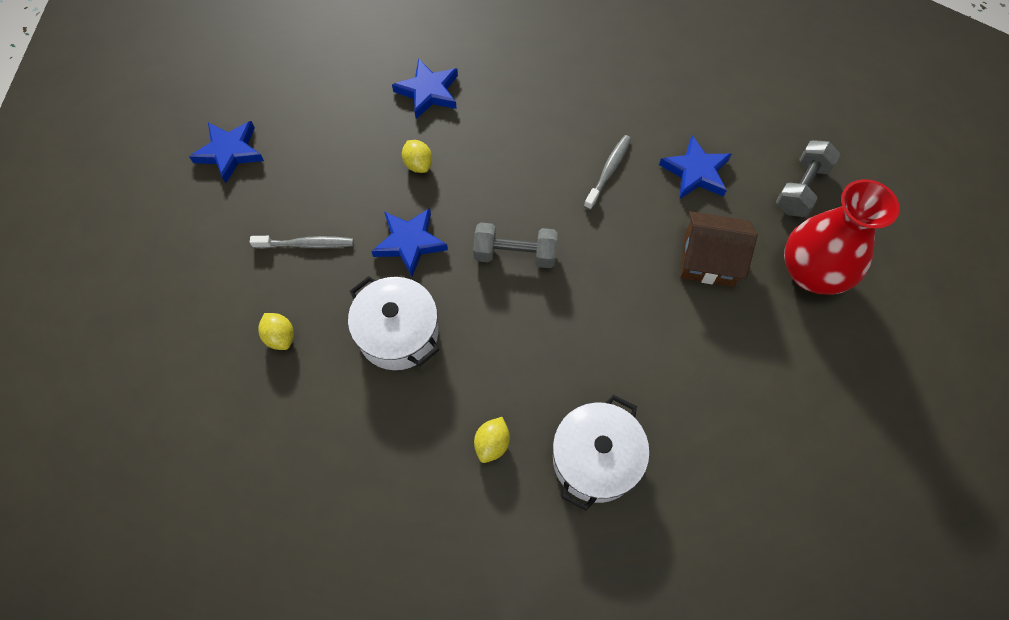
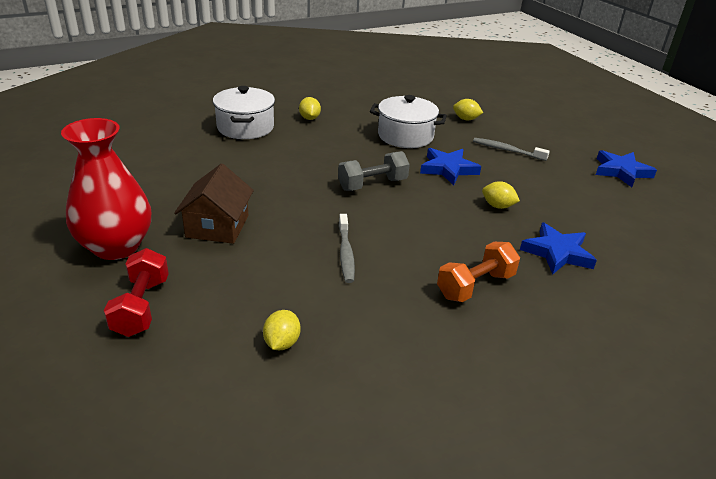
camera: 145 degrees right, 30 degrees down
grey toothbrush [250,236,353,249] -> grey toothbrush turned 60 degrees clockwise [473,138,550,161]
blue star [659,136,732,200] -> none
brown house [680,211,757,287] -> brown house turned 60 degrees counterclockwise [174,163,254,244]
grey dumbbell [776,140,840,217] -> red dumbbell [104,248,169,337]
none -> yellow lemon [263,310,300,350]
none -> orange dumbbell [437,242,520,302]

